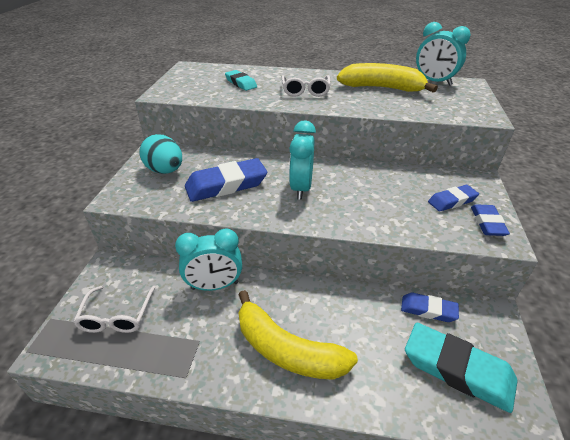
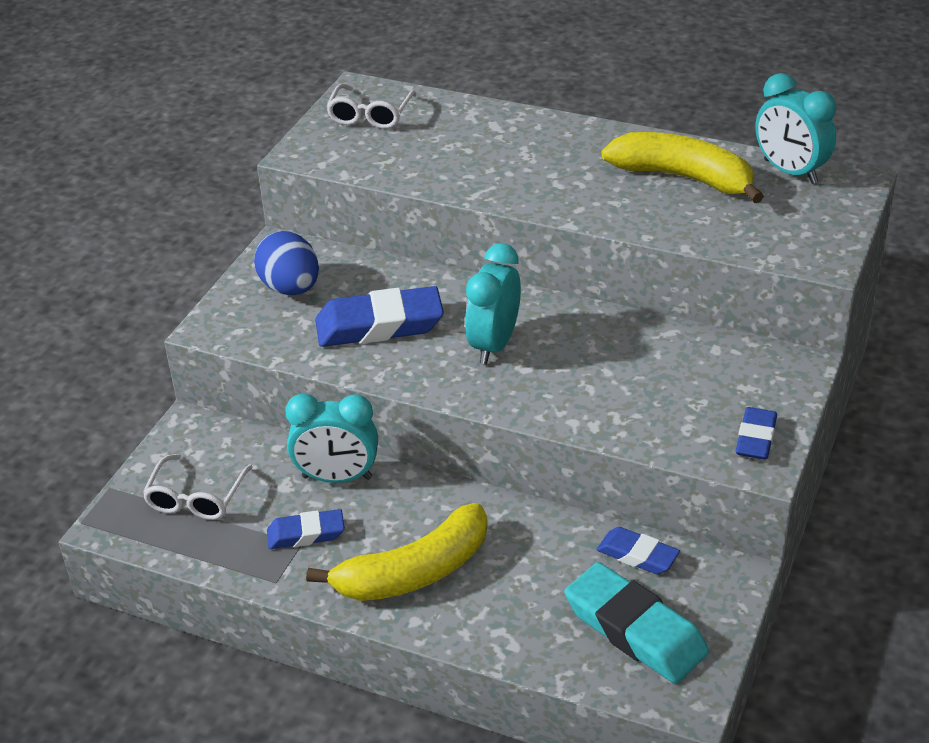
camera: 15 degrees right, 0 degrees up
turquoise egg [139,134,182,174] -> blue egg [254,231,319,295]
turquoise eraser [225,70,257,91] -> none
yellow banana [238,290,358,380] -> yellow banana turned 75 degrees counterclockwise [306,503,488,601]
white glasses [282,75,331,97] -> white glasses moved to [326,84,417,129]
blue eraser [428,185,479,212] -> blue eraser moved to [267,509,345,549]

